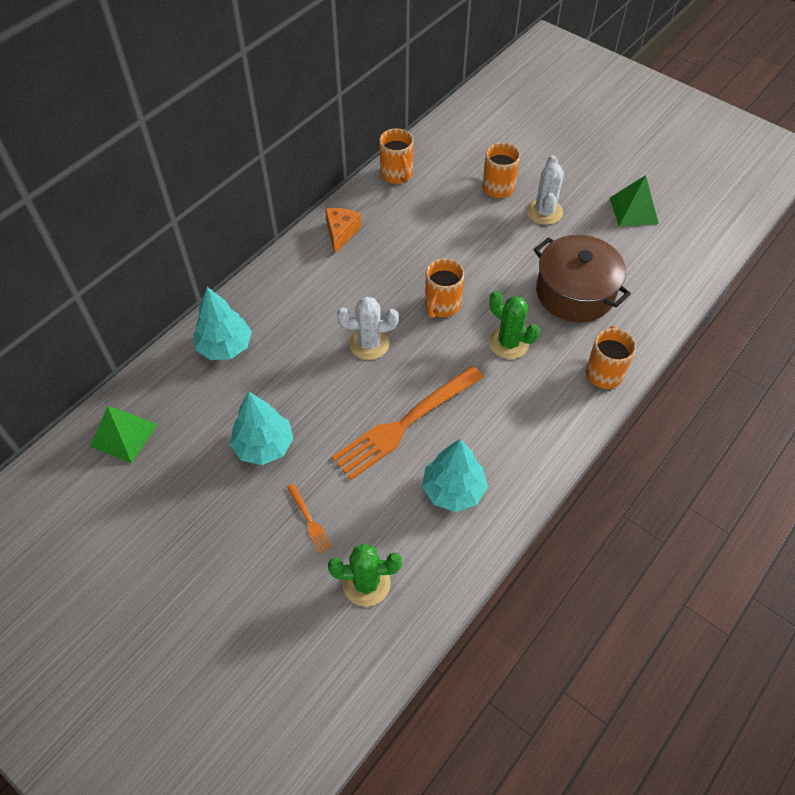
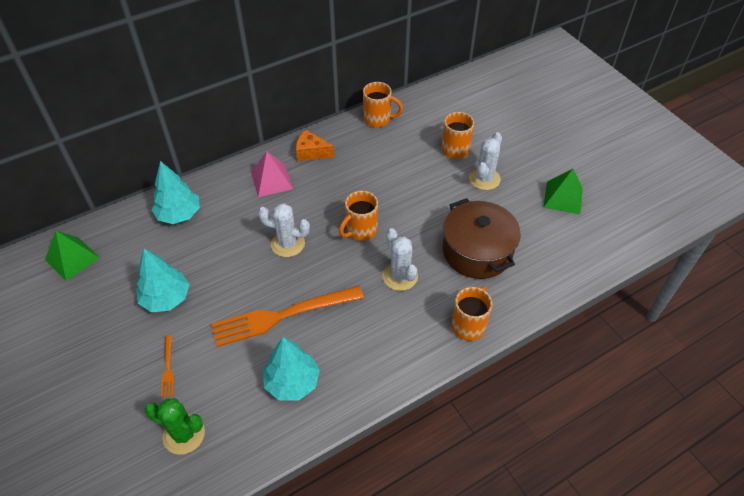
camera: 20 degrees right, 5 degrees down
orange cheese [325,208,361,254] -> orange cheese turned 105 degrees counterclockwise [296,130,334,161]
orange mug [379,128,413,184] -> orange mug turned 75 degrees counterclockwise [363,82,403,127]
green cactus [489,291,540,359] -> white cactus [382,228,418,291]
none -> pink pyramid [251,151,293,197]

